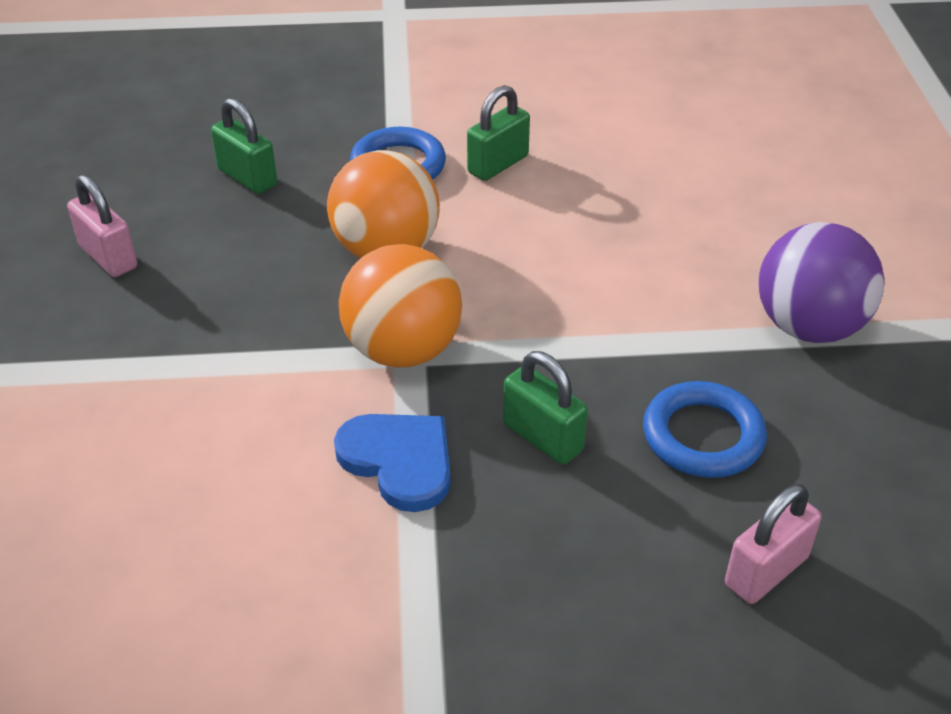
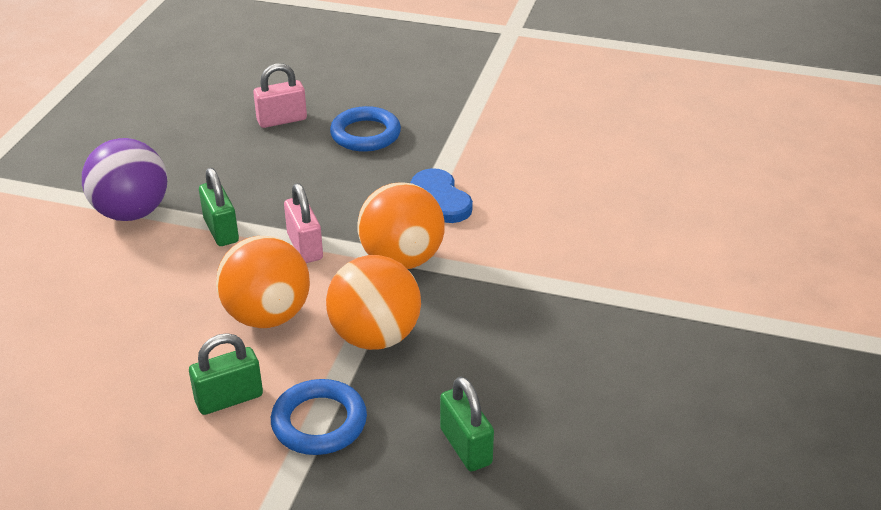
camera: 160 degrees left, 5 degrees down
pink padlock [67,175,137,277] -> pink padlock moved to [284,183,323,263]
green padlock [503,351,588,465] -> green padlock moved to [199,168,239,246]
blue ring [643,381,767,478] -> blue ring moved to [330,106,401,152]
none -> orange ball [216,236,310,328]

